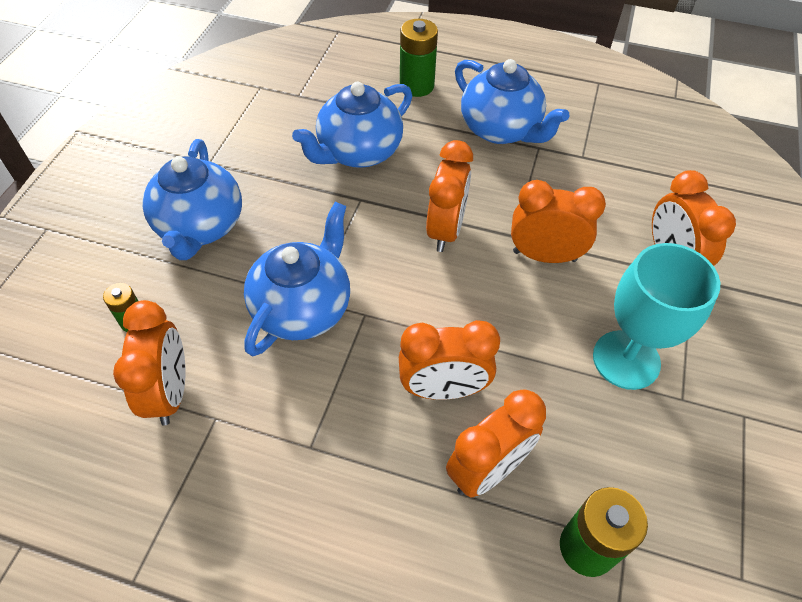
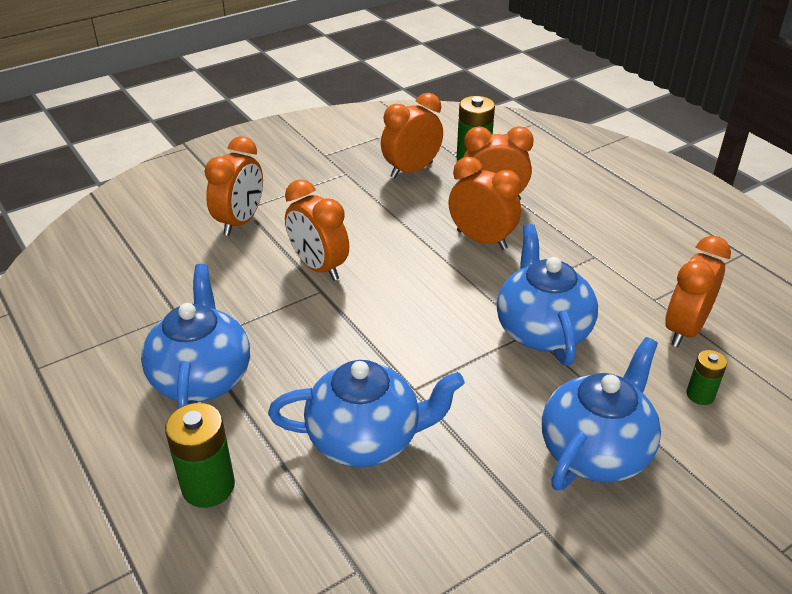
camera: 140 degrees left, 15 degrees down
blue teapot [244,202,350,356] -> blue teapot turned 105 degrees clockwise [497,224,598,366]
orange clock [426,140,473,252] -> orange clock moved to [381,93,443,178]
turquoise goblet [593,243,720,390] -> none

